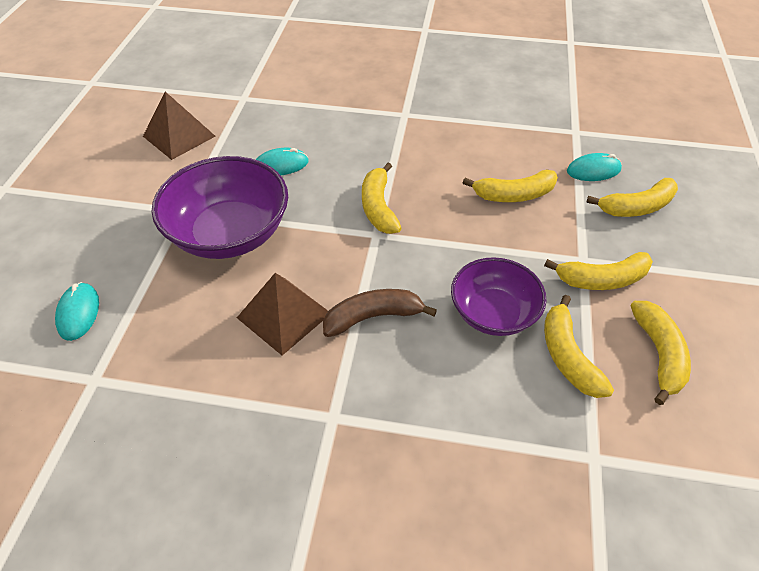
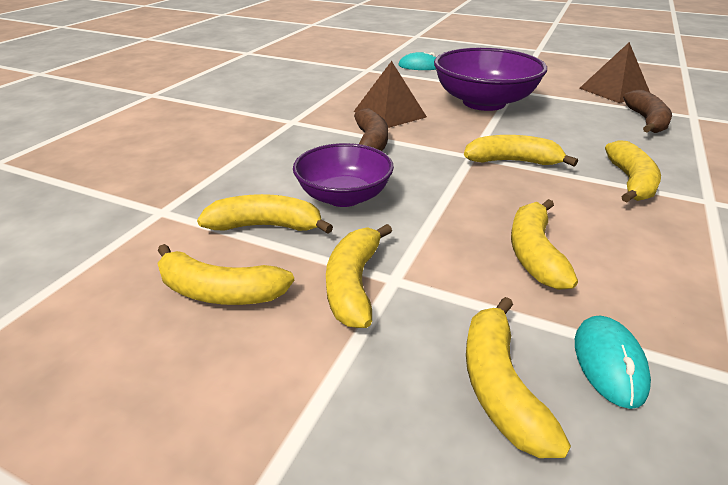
camera: 105 degrees right, 15 degrees down
turquoise mouse [256,148,309,175] -> none
none -> yellow banana [605,140,661,203]
none -> brown banana [623,90,672,133]

